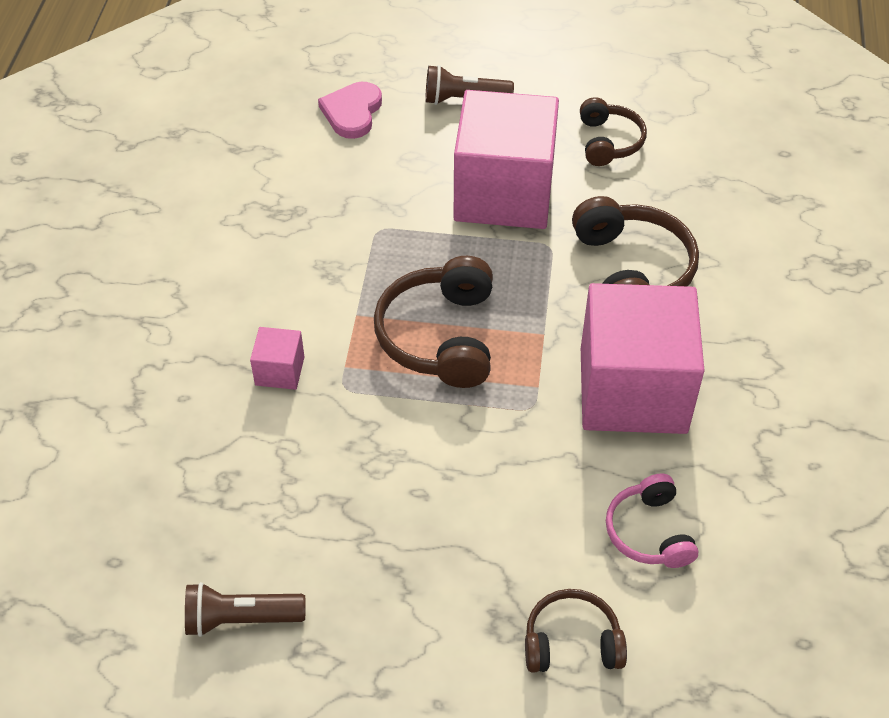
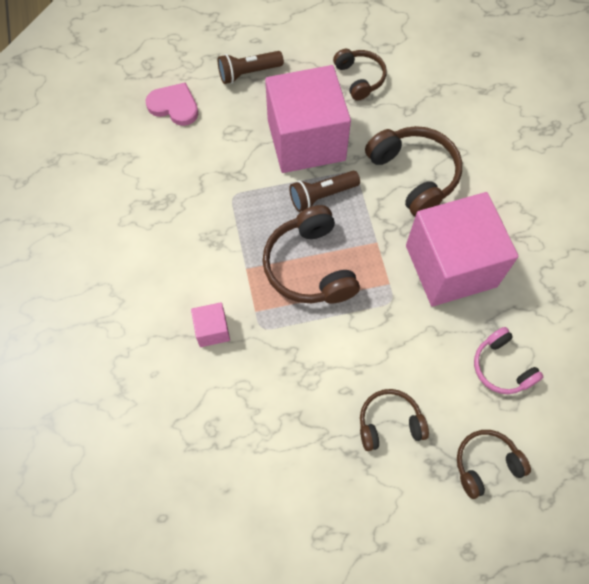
camera: 20 degrees left, 15 degrees up
brown flashlight [185,582,305,637] -> brown flashlight moved to [289,171,360,212]
pink heart [318,82,382,139] -> pink heart turned 120 degrees clockwise [146,82,198,126]
none -> brown headphones [360,389,429,451]

